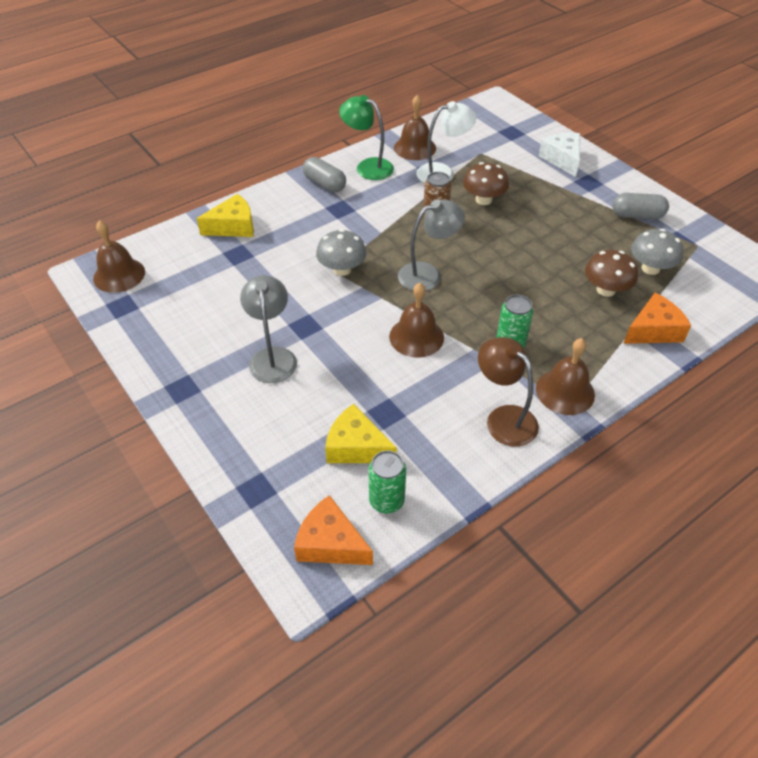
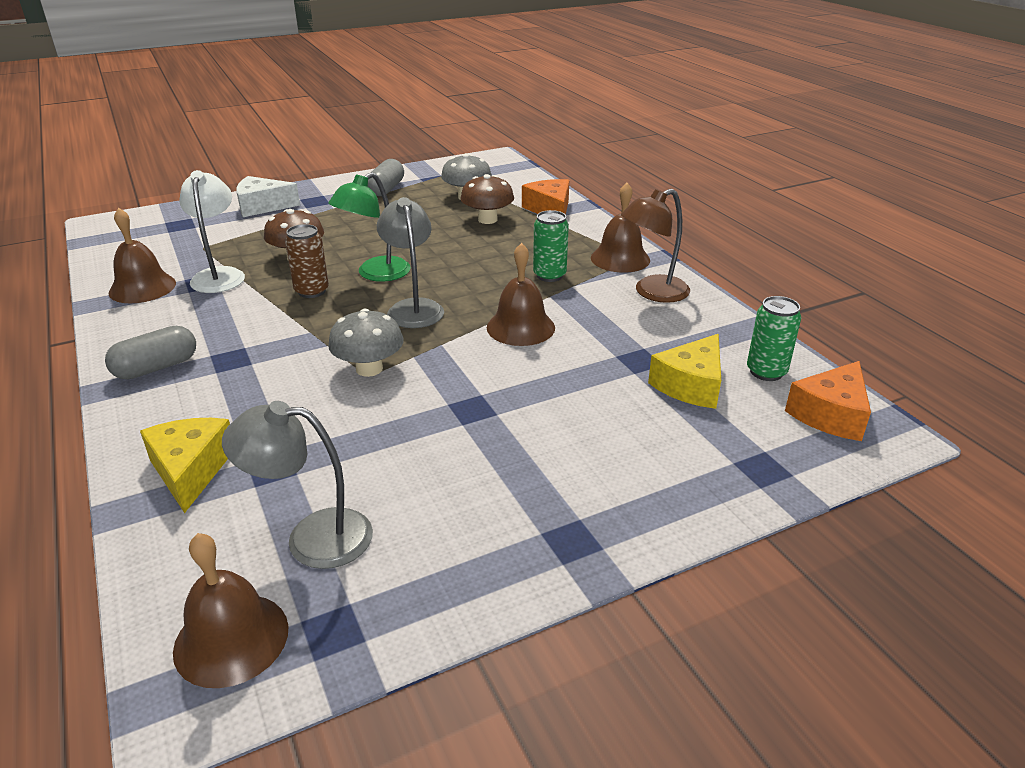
camera: 80 degrees left, 15 degrees down
grey lamp [240,275,297,383] -> grey lamp moved to [222,401,373,569]
green lamp [339,95,394,180] -> green lamp moved to [328,172,411,282]

